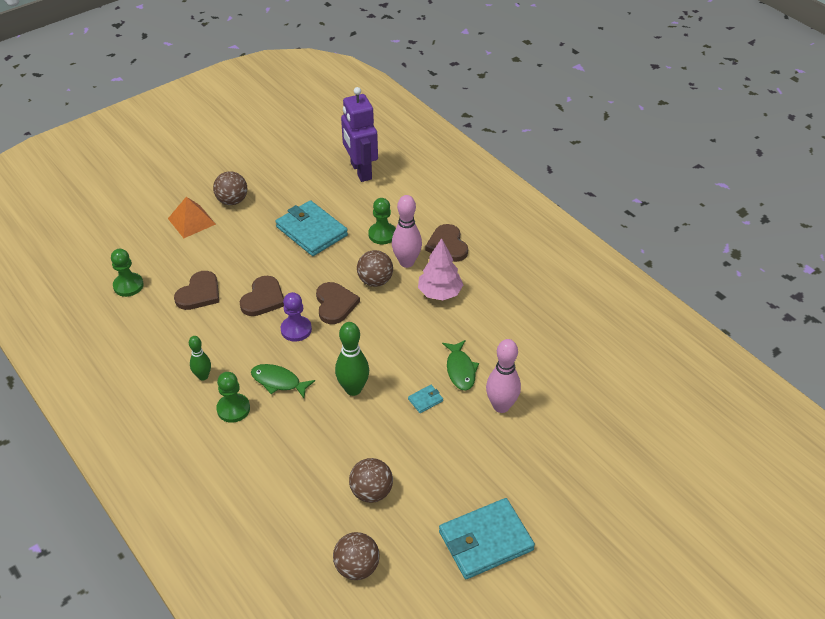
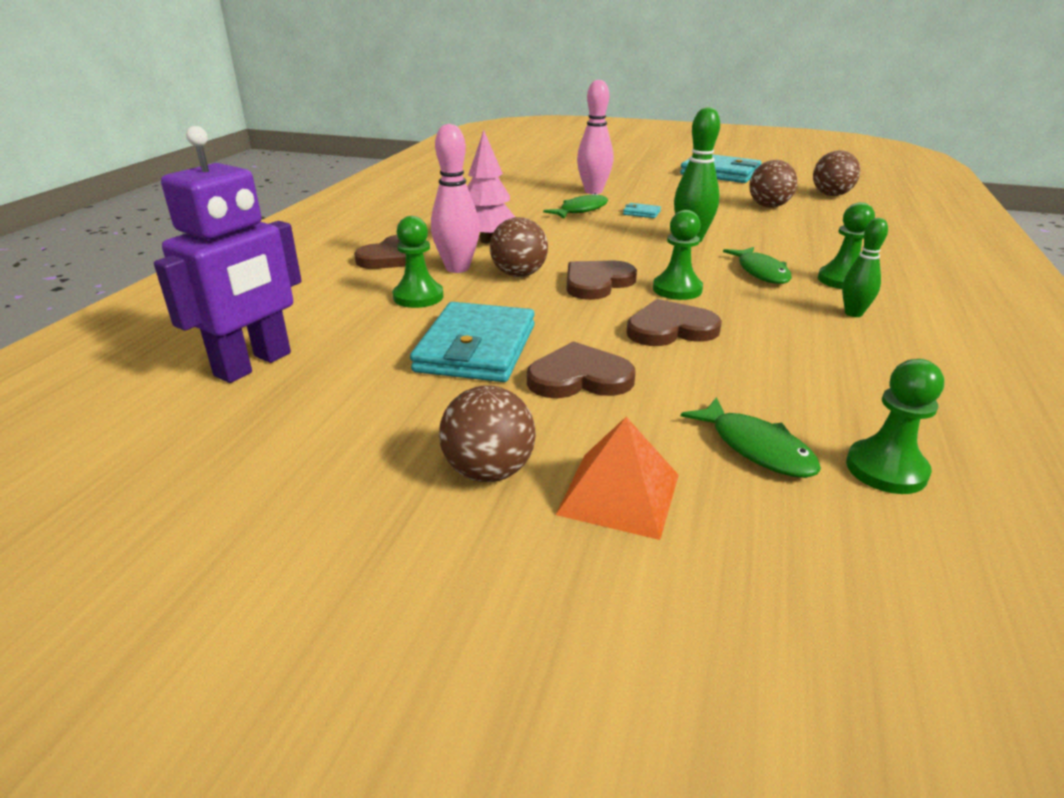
camera: 125 degrees left, 15 degrees down
brown heart [174,271,219,310] -> brown heart moved to [527,341,635,398]
purple pawn [281,292,312,342] -> green pawn [653,210,703,300]
none -> green fish [681,397,821,478]

